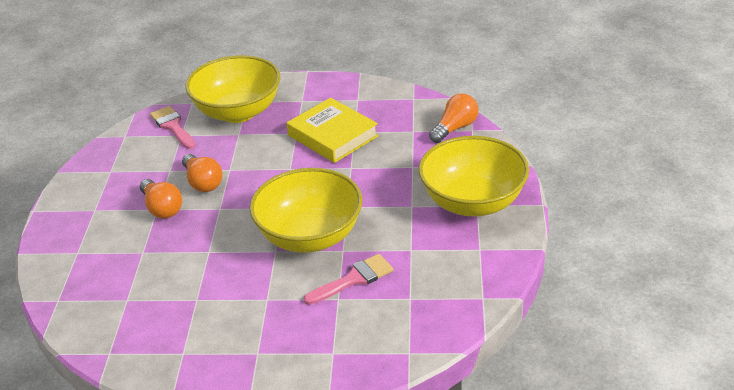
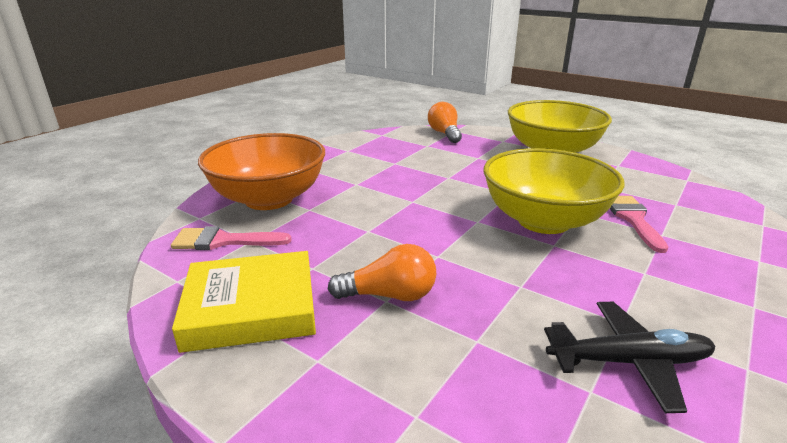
camera: 60 degrees left, 10 degrees down
orange light bulb [182,154,223,192] -> none
yellow bowl [185,55,280,123] -> orange bowl [198,133,325,210]
yellow book [287,98,378,163] -> yellow book moved to [172,251,316,353]
none -> black plane [544,302,715,413]

